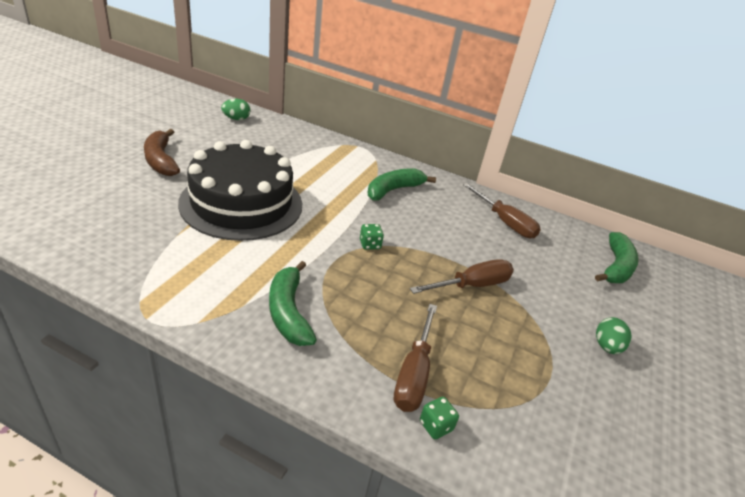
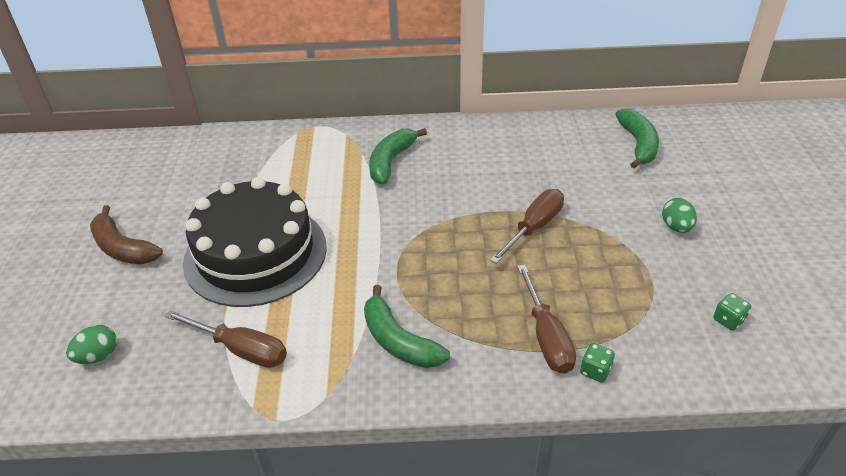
camera: 20 degrees left, 5 degrees up
green egg [221,99,250,120] -> green egg moved to [66,325,117,364]
green dice [360,224,384,250] -> green dice moved to [713,293,751,331]
brown screwdriver [463,183,541,238] -> brown screwdriver moved to [165,310,287,368]

